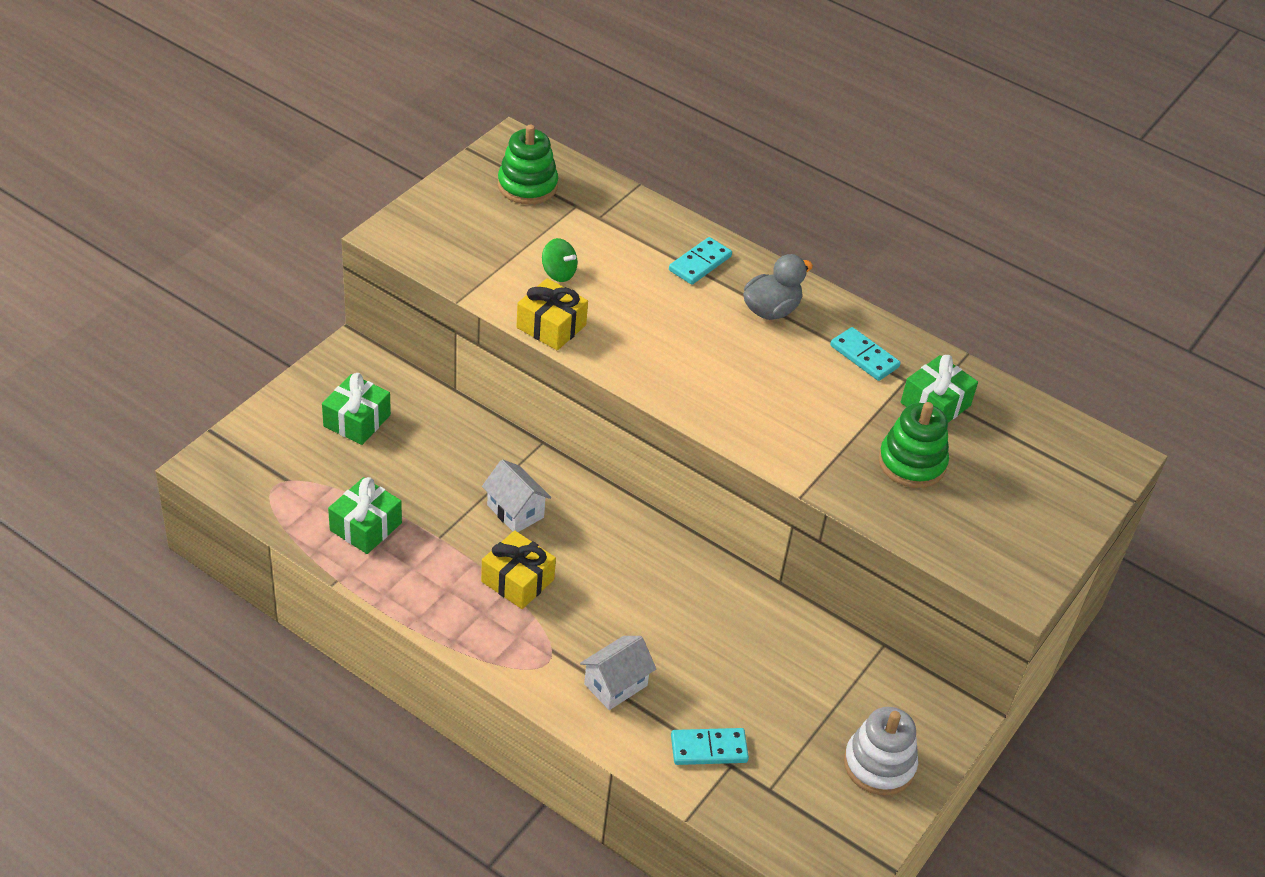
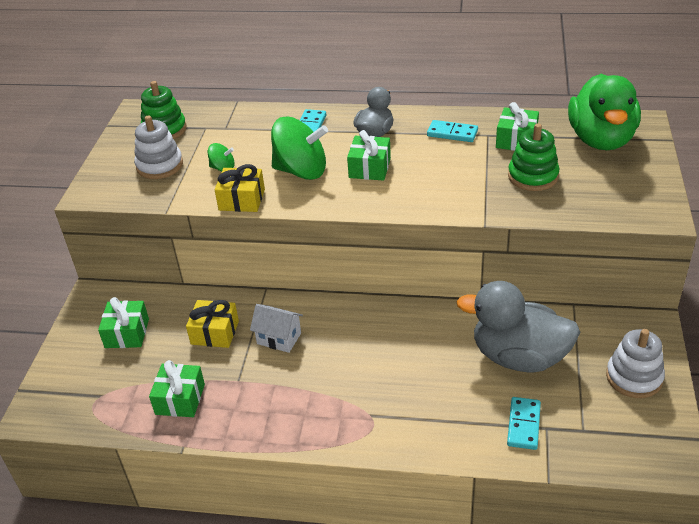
camera: 20 degrees left, 5 degrees down
yellow gift [481,530,556,609] -> yellow gift moved to [186,300,239,348]
white house [580,636,656,710] -> none
turquoise domino [671,728,749,765] -> turquoise domino turned 45 degrees counterclockwise [507,397,541,450]
none -> white stacking toy [134,115,183,179]
none -> green spinning top [271,117,328,180]
none -> green gift [347,130,391,181]
none -> grey duck [456,281,581,372]
none -> green duck [568,74,641,150]

